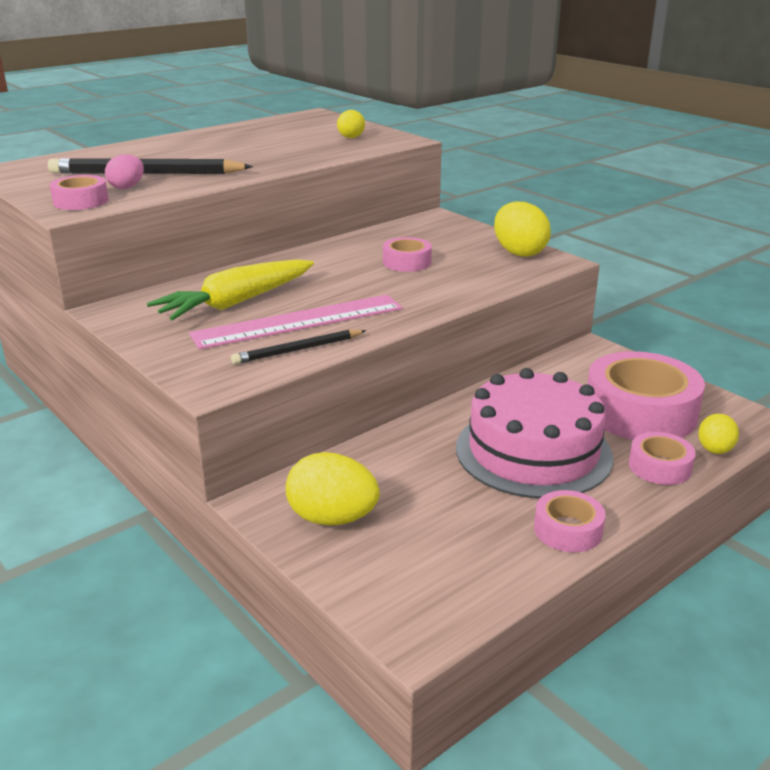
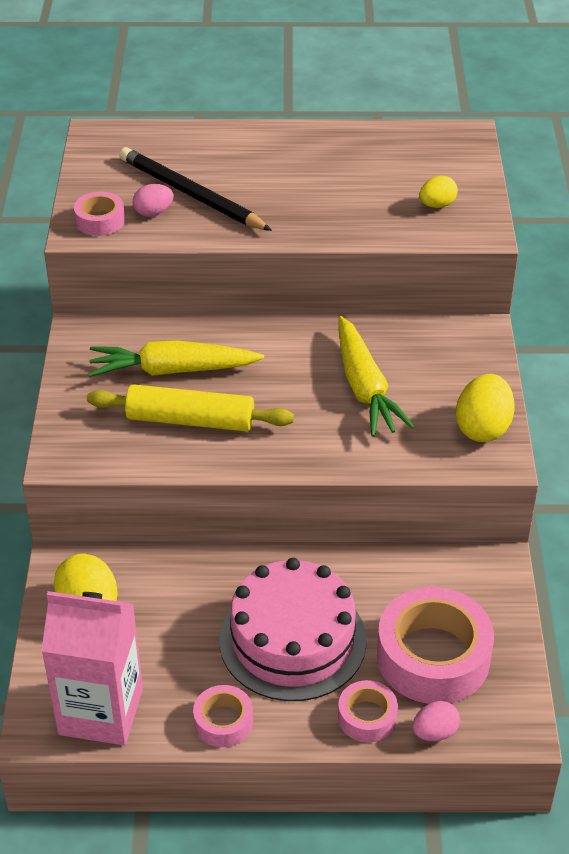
camera: 40 degrees right, 15 degrees up
pink ruler [189,295,402,349] -> yellow rolling pin [87,384,294,432]
black pencil [231,330,366,364] -> none
pink tape [383,237,432,272] -> yellow carrot [338,316,415,437]
yellow egg [698,414,739,454] -> pink egg [412,701,460,741]
none -> pink carton [41,591,143,745]

